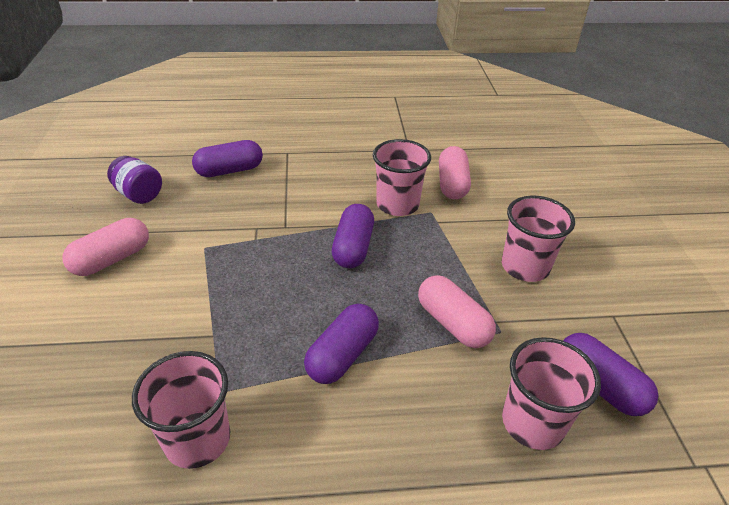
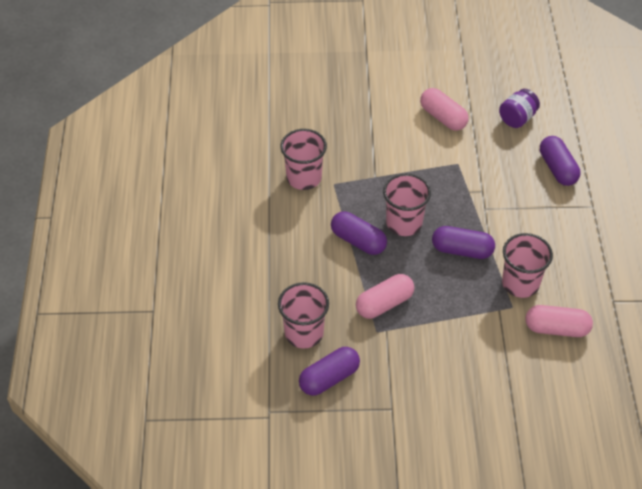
camera: 95 degrees right, 10 degrees up
pink cup [502,196,575,282] -> pink cup moved to [383,174,431,236]

